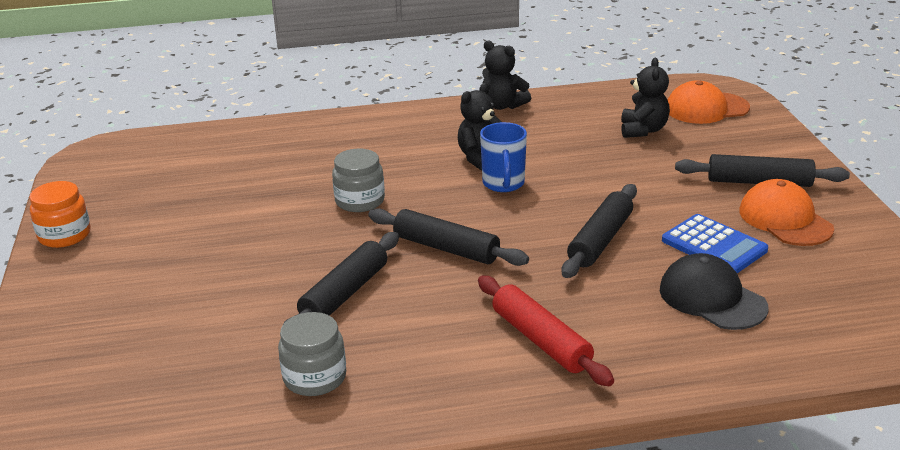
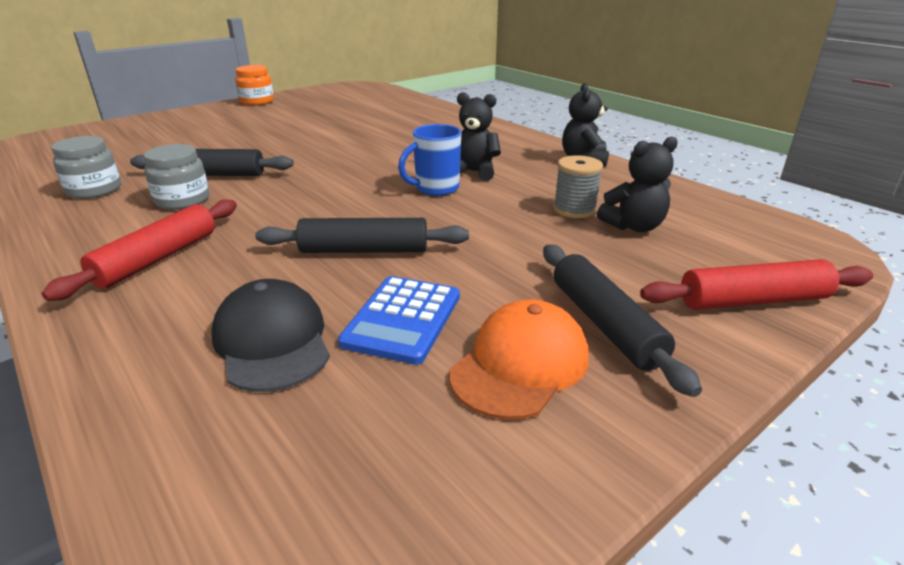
camera: 60 degrees right, 0 degrees up
grey jar [332,149,385,212] -> grey jar moved to [144,144,209,210]
black rolling pin [368,208,529,266] -> none
black cap [660,253,769,330] -> black cap turned 45 degrees counterclockwise [211,279,330,392]
orange cap [668,81,750,124] -> none
none -> grey spool [553,155,603,218]
none -> red rolling pin [640,259,873,310]

